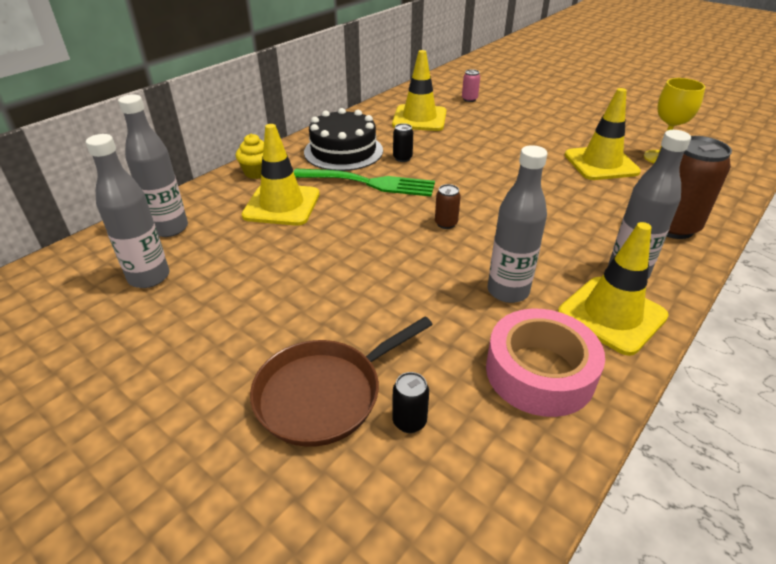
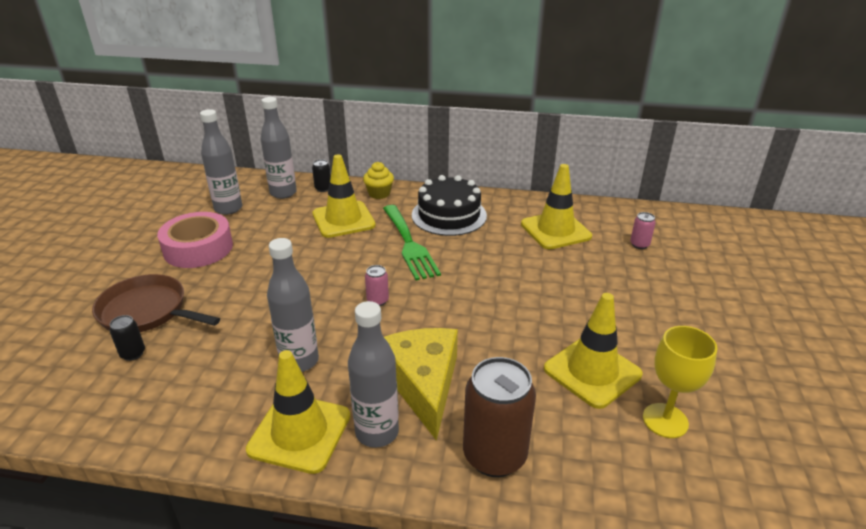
camera: 60 degrees right, 5 degrees down
black can [393,123,413,162] -> black can moved to [312,159,331,192]
brown can [435,184,461,229] -> pink can [365,265,389,306]
pink tape [486,309,605,417] -> pink tape moved to [157,212,233,268]
none -> yellow cheese [384,328,458,441]

